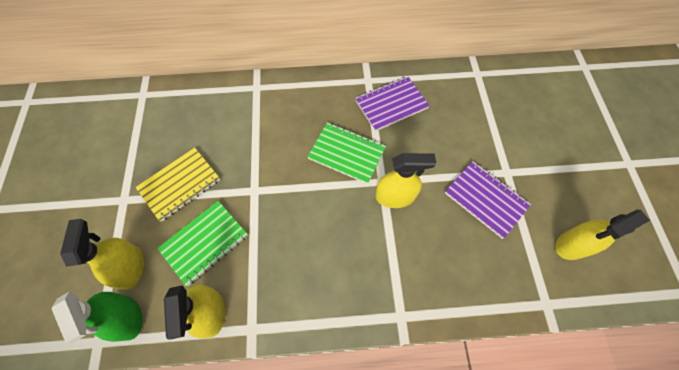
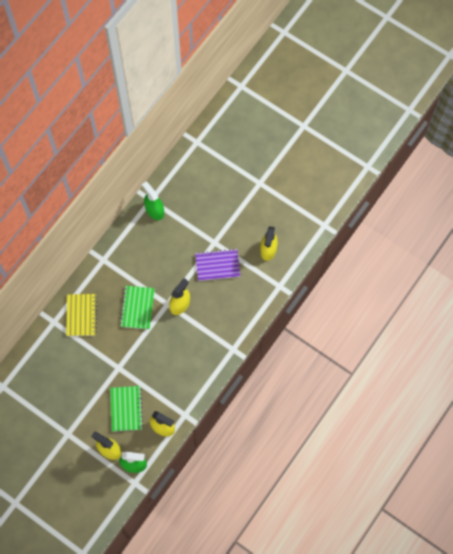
camera: 50 degrees left, 5 degrees up
yellow notebook [135,148,220,222] -> yellow notebook moved to [66,294,98,336]
green notebook [307,122,386,184] -> green notebook turned 60 degrees counterclockwise [120,286,155,330]
purple notebook [355,76,430,131] -> none
none -> green spray bottle [142,182,164,220]

